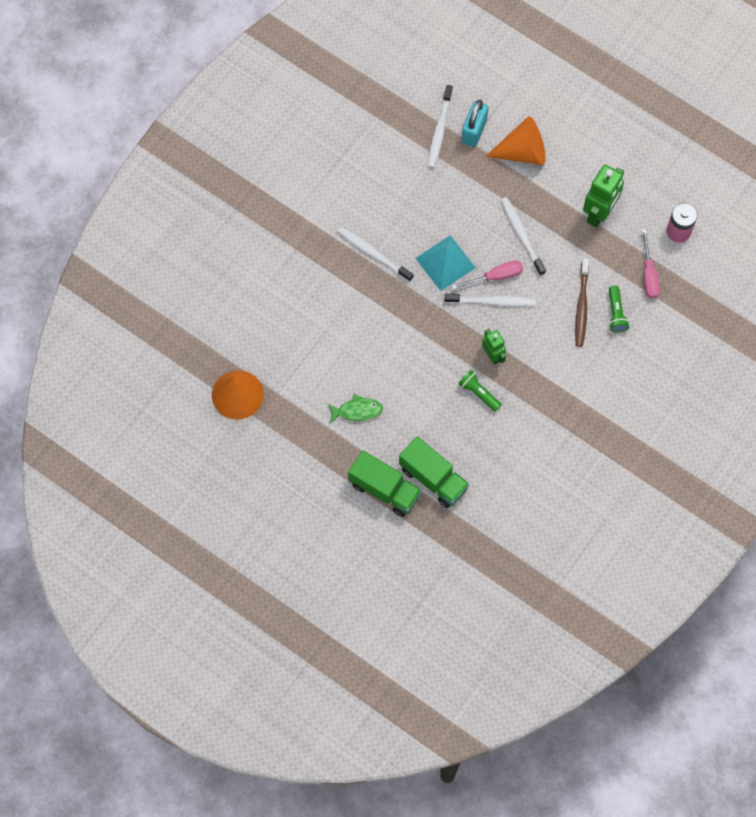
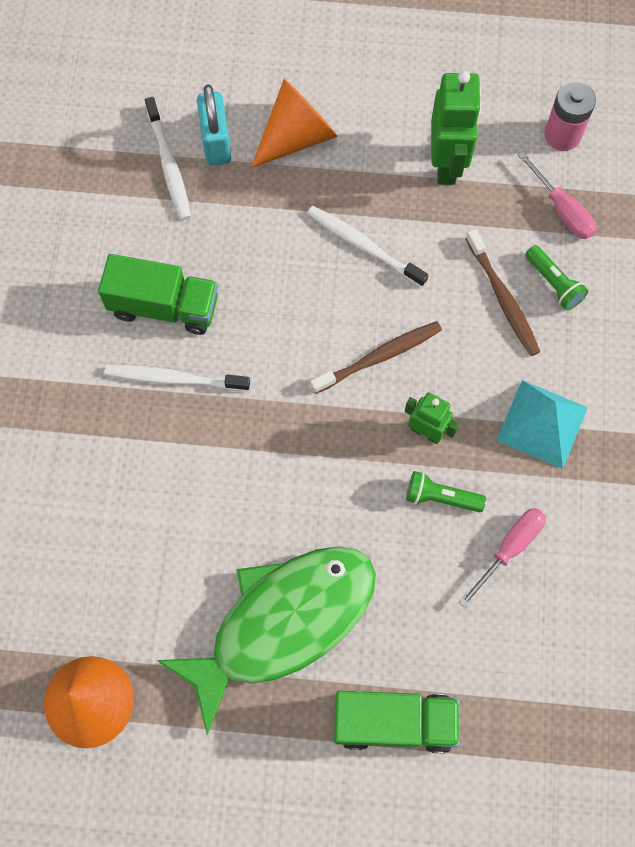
camera: 30 degrees left, 0 degrees up
green fish [327,394,383,423] -> green fish [157,546,376,735], size x2.46
green truck [399,436,470,508] -> green truck moved to [98,254,218,335]
turquoise pyramid [415,235,476,291] -> turquoise pyramid moved to [496,380,588,469]
white toothbrush [444,294,536,306] -> brown toothbrush [310,321,442,394]
pink screwdriver [452,260,523,290] -> pink screwdriver moved to [459,508,546,608]

